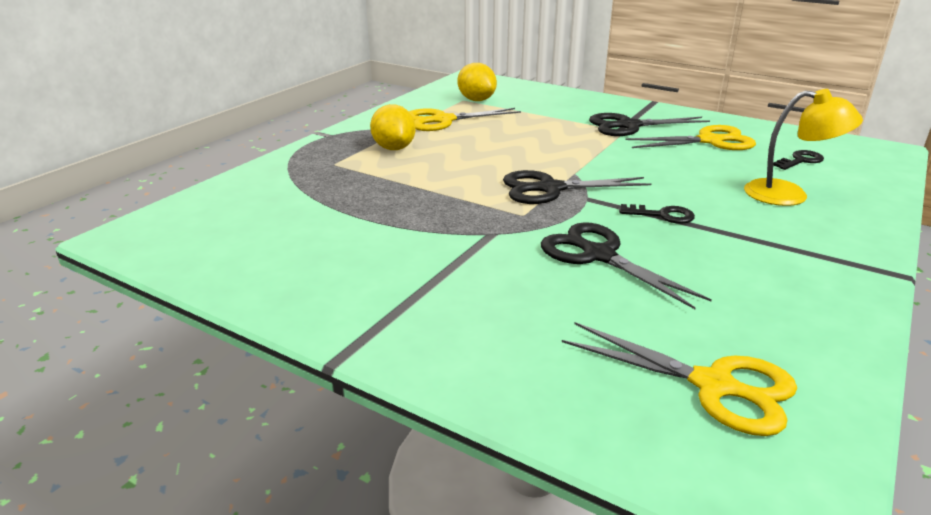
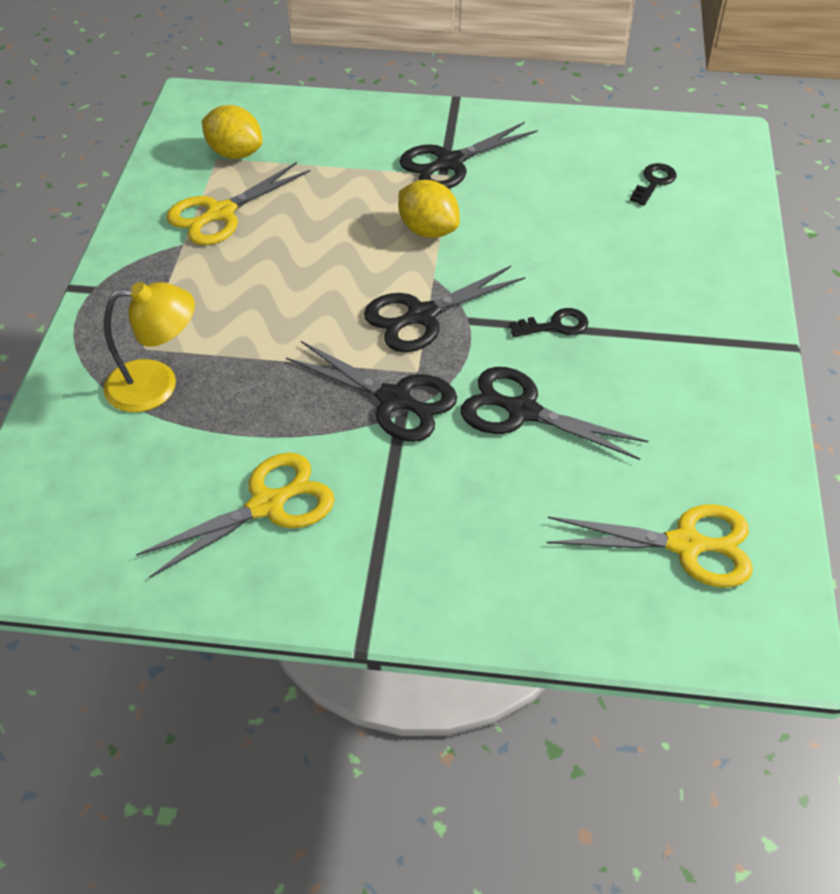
camera: 25 degrees left, 20 degrees up
yellow lemon [370,104,416,150] -> yellow lemon moved to [398,180,460,238]
yellow scissors [625,125,756,150] -> yellow scissors moved to [136,453,335,578]
yellow lamp [744,89,863,206] -> yellow lamp moved to [103,282,195,412]
none -> black scissors [286,341,457,442]

